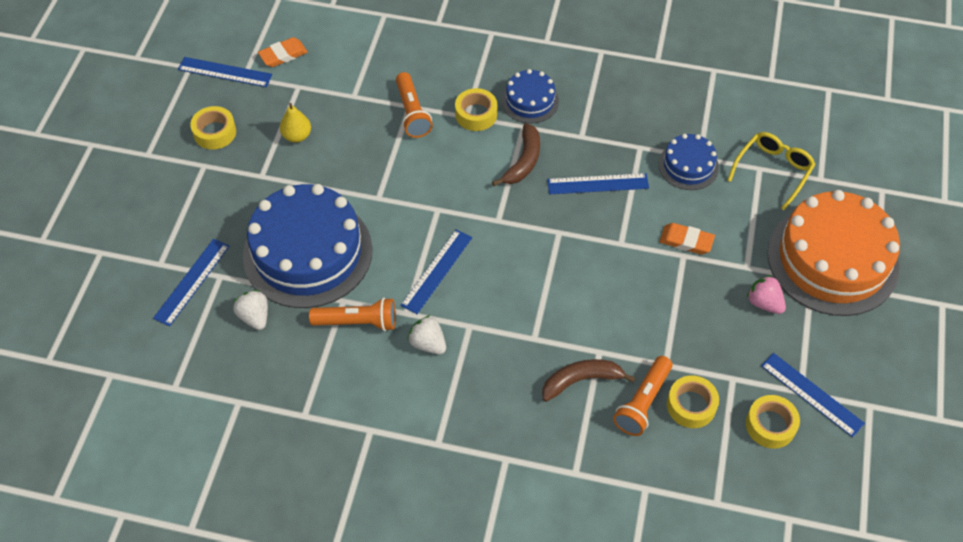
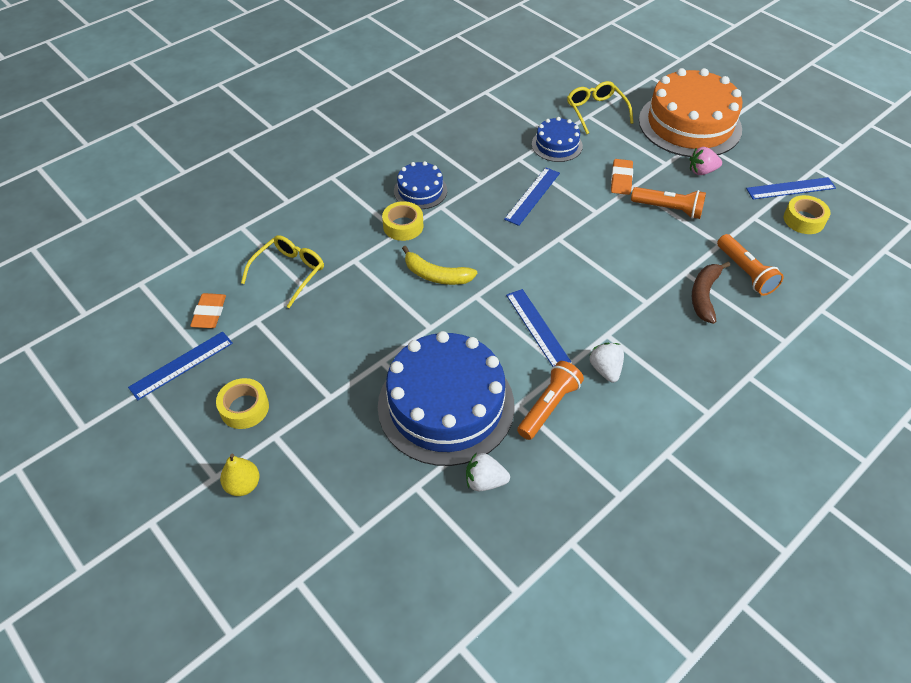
camera: 55 degrees left, 5 degrees down
blue ruler [153,239,230,327] -> none
yellow pear [280,103,311,143] -> yellow pear moved to [220,454,260,496]
orange flashlight [396,72,433,138] -> orange flashlight moved to [631,187,706,219]
white strawberry [407,315,446,354] -> white strawberry turned 90 degrees clockwise [590,343,624,383]
brown banana [492,123,540,186] -> none
orange eraser [659,223,715,255] -> orange eraser turned 45 degrees counterclockwise [611,159,633,195]
yellow tape [667,376,719,428] -> none
none -> yellow glasses [241,235,324,308]
none -> yellow banana [402,246,477,285]

